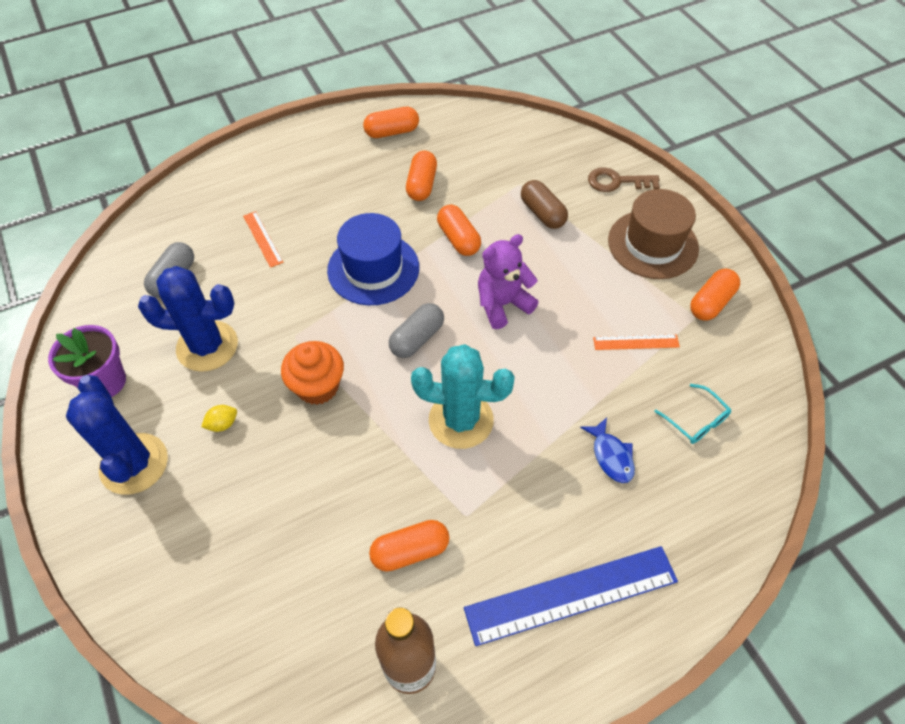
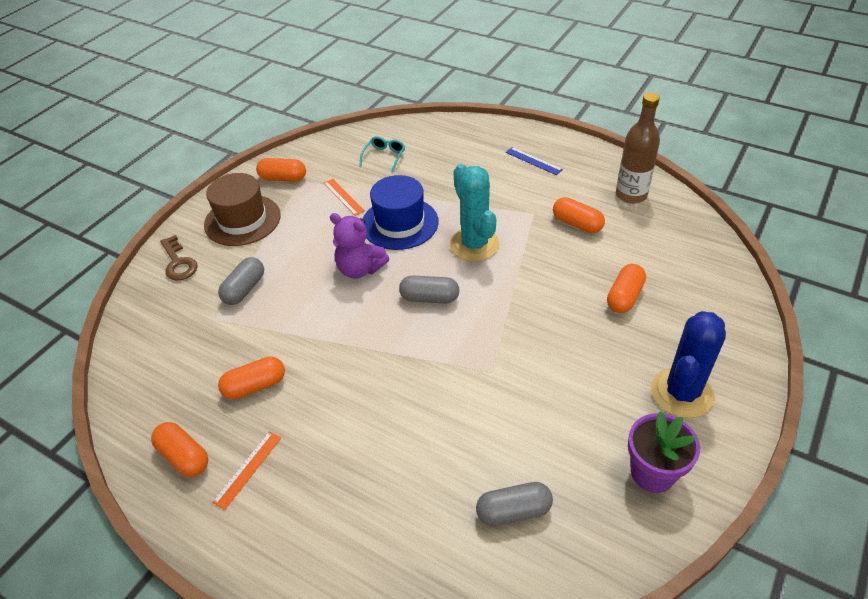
camera: 120 degrees left, 10 degrees down
blue cactus [138,266,238,372] -> none
yellow lemon [201,405,237,432] -> none
orange ruler [243,211,283,268] -> orange ruler moved to [212,432,281,510]
orange cupcake [281,341,344,405] -> none
blue hat [327,213,419,305] -> blue hat moved to [363,175,439,250]
orange capsule [437,205,481,256] -> orange capsule moved to [607,264,646,313]
blue ruler [464,546,678,646] -> blue ruler [506,147,563,175], size x0.48
brown capsule [521,180,568,229] -> grey capsule [218,257,264,305]
blue fish [580,418,635,483] -> none

